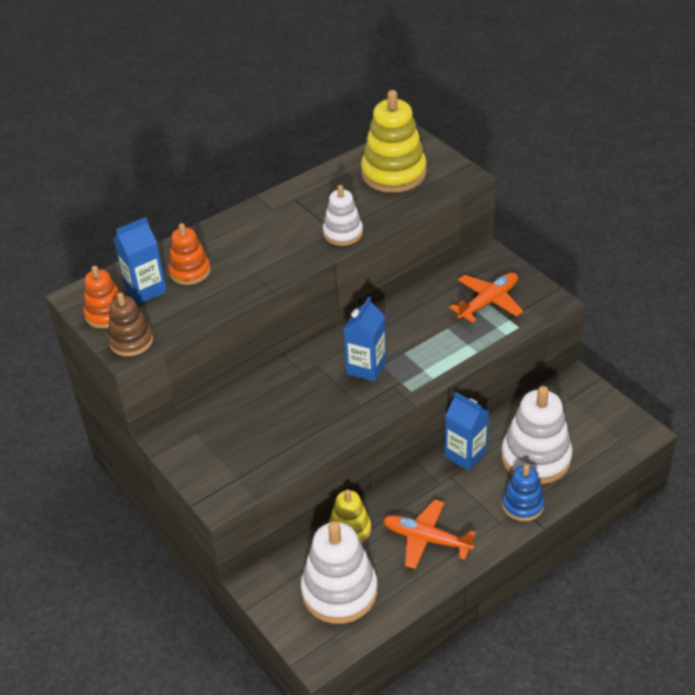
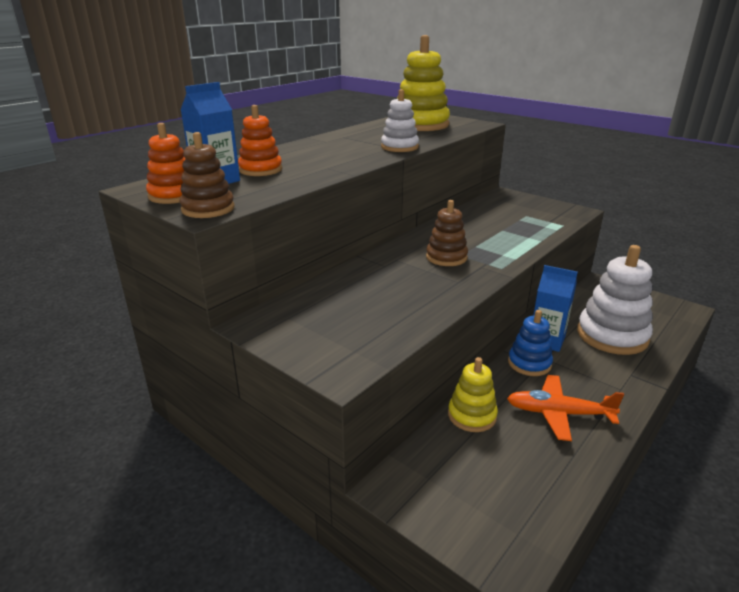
camera: 15 degrees left, 15 degrees down
white stacking toy [301,521,377,624] -> none
blue carton [344,297,386,382] -> brown stacking toy [426,200,468,266]
orange plane [449,273,523,323] -> none
blue stacking toy [502,464,545,521] -> blue stacking toy moved to [508,310,553,376]

